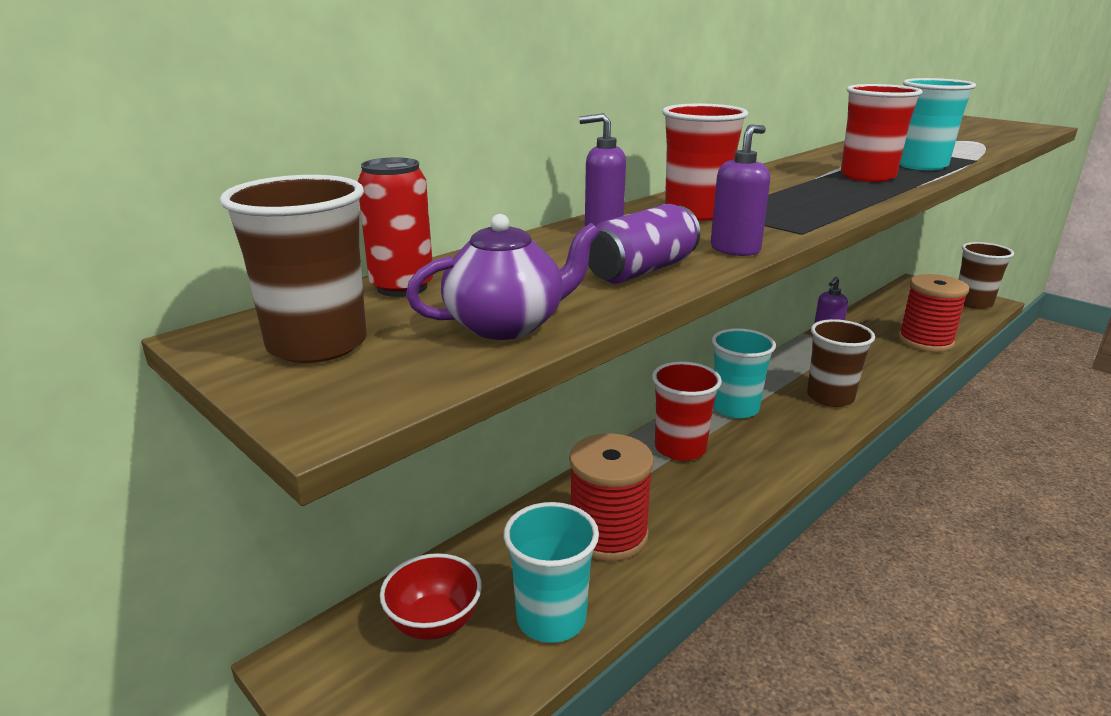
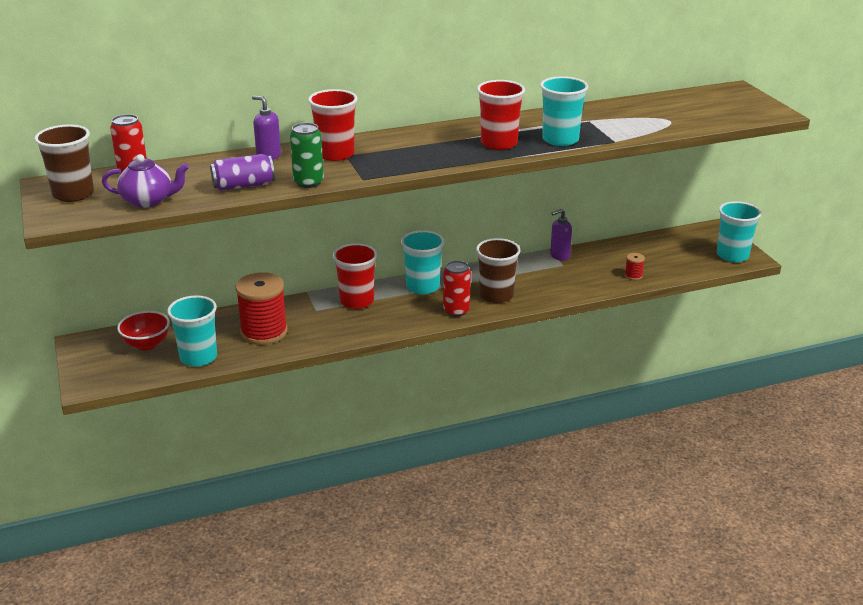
camera: 25 degrees right, 5 degrees up
purple soap dispenser [711,125,770,256] -> green can [290,123,324,188]
red spool [898,274,969,352] -> red spool [625,253,645,280], size x0.42
brown cup [958,242,1014,309] -> turquoise cup [717,201,762,262]
none -> red can [443,261,471,317]

